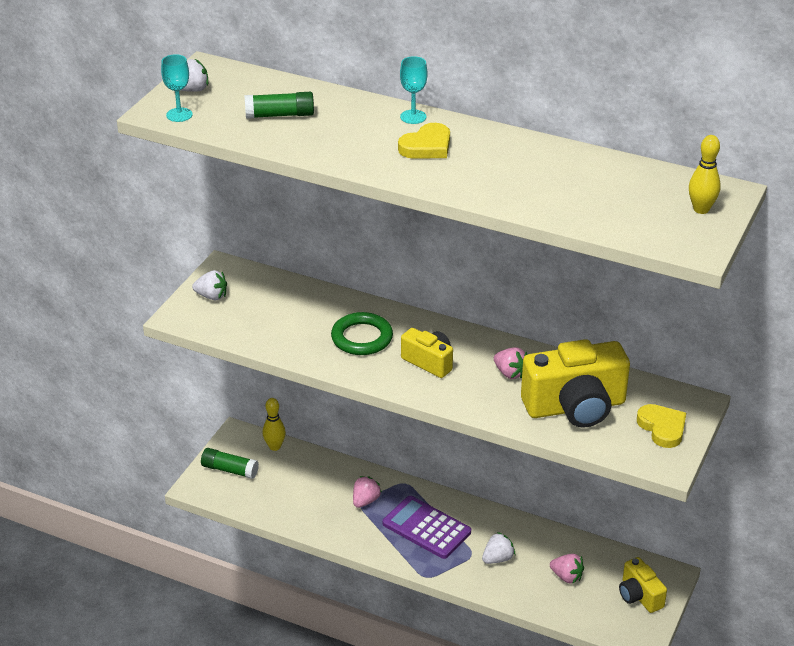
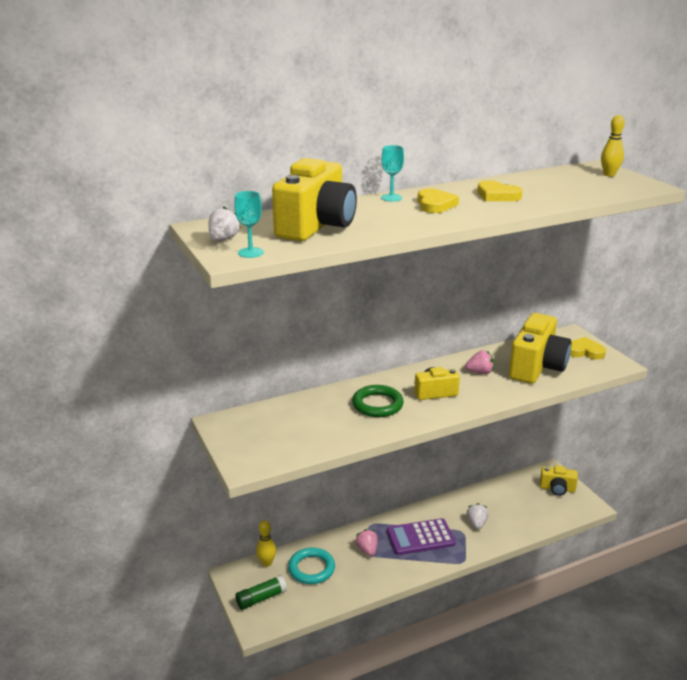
camera: 50 degrees left, 10 degrees down
white strawberry [192,270,227,300] -> none
green glue stick [245,92,314,119] -> yellow camera [272,158,357,241]
pink strawberry [550,554,584,584] -> none
none -> turquoise ring [288,547,335,584]
none -> yellow heart [477,180,522,201]

